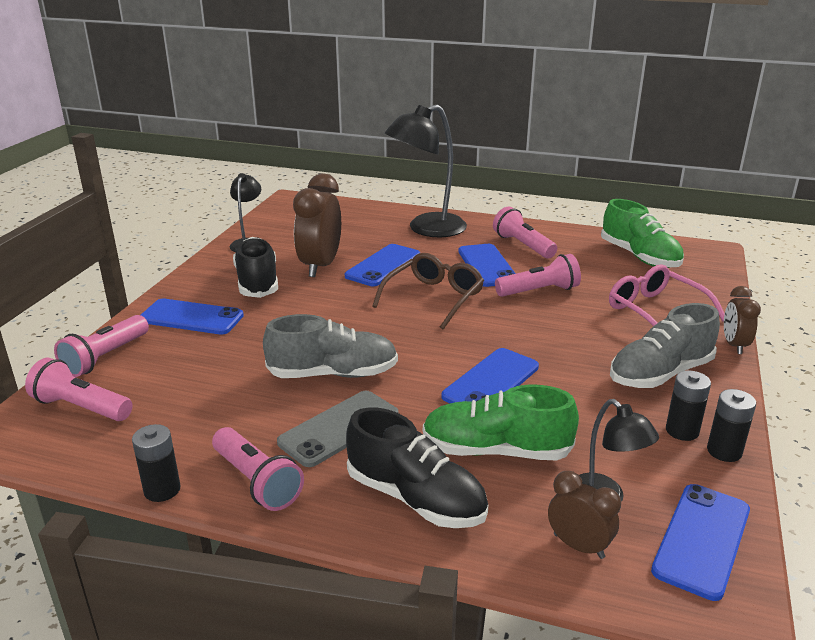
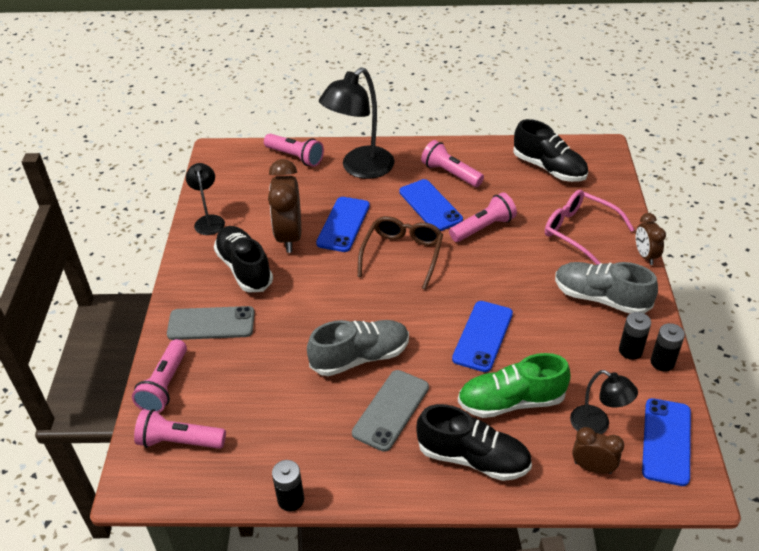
camera: 15 degrees left, 15 degrees up
blue phone [141,299,244,335] -> grey phone [167,306,255,340]
pink flashlight [212,427,304,511] -> pink flashlight moved to [264,134,324,167]
green shoe [601,199,684,268] -> black shoe [513,119,588,182]
grey shoe [610,303,720,388] -> grey shoe turned 75 degrees clockwise [555,262,658,313]

